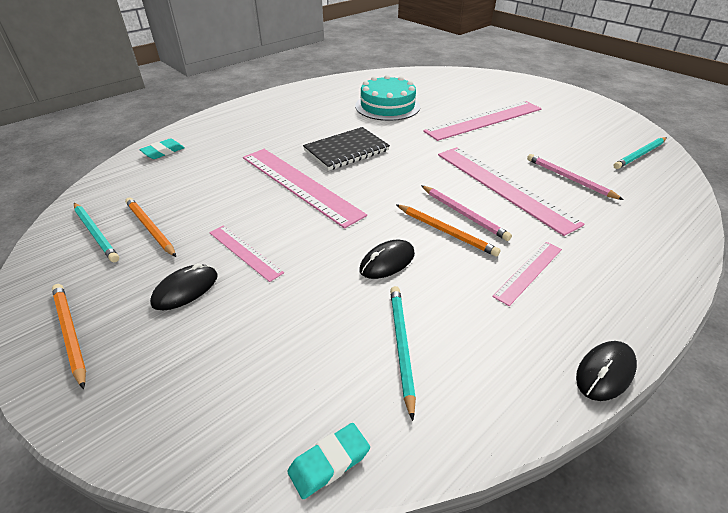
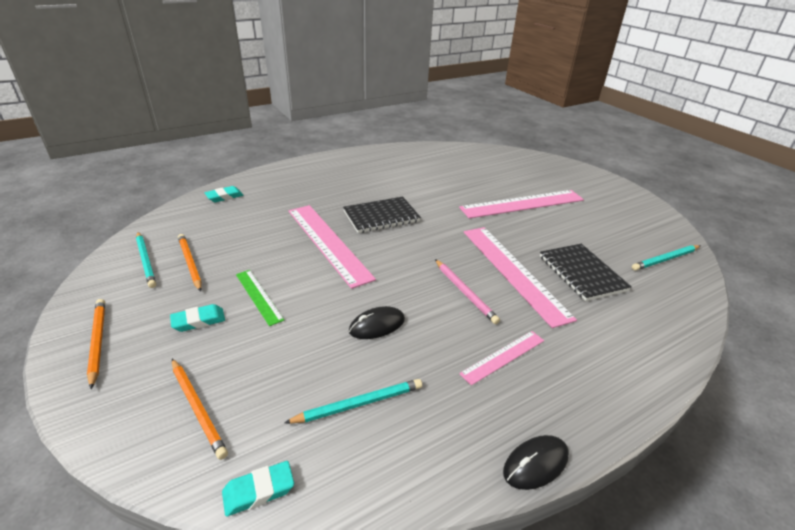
camera: 10 degrees right, 5 degrees down
black mouse [150,263,218,310] -> turquoise eraser [170,304,225,332]
pink ruler [209,225,284,282] -> green ruler [236,270,284,326]
turquoise cake [355,75,420,121] -> none
turquoise pencil [390,286,416,421] -> turquoise pencil turned 60 degrees clockwise [284,379,422,424]
orange pencil [396,204,501,257] -> orange pencil moved to [172,359,228,460]
pink pencil [527,154,624,200] -> black notebook [540,244,632,301]

